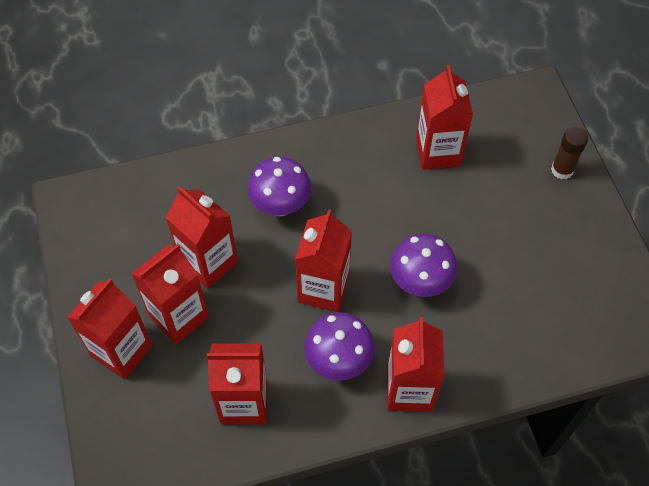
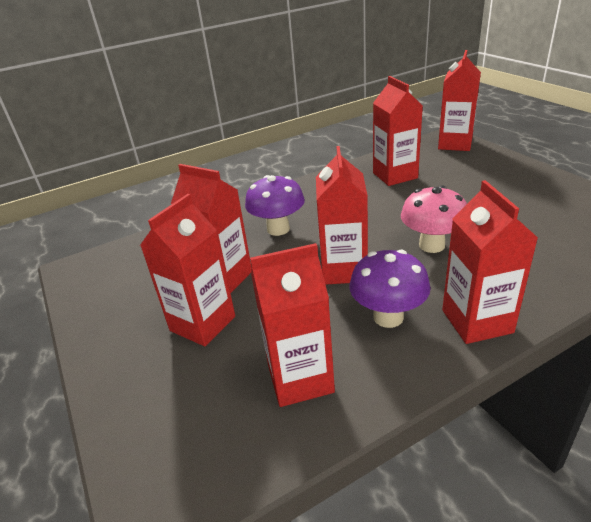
camera: 10 degrees left, 25 degrees down
red carton [67,278,153,379] -> red carton moved to [438,50,481,151]
purple mushroom [390,234,457,297] -> pink mushroom [401,185,467,253]
brown glue stick [551,126,588,179] -> none

